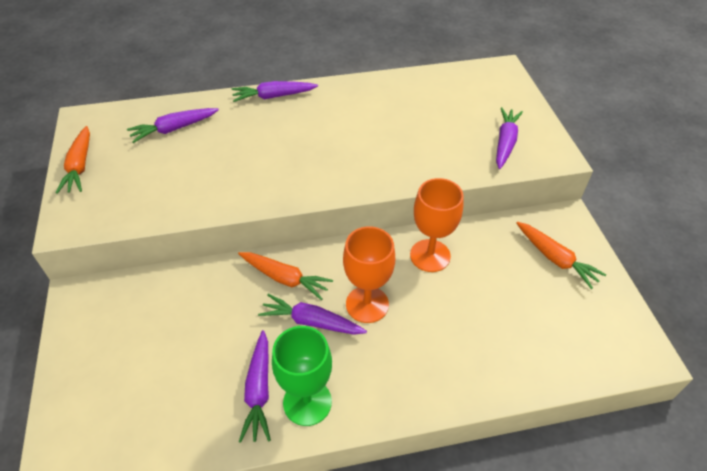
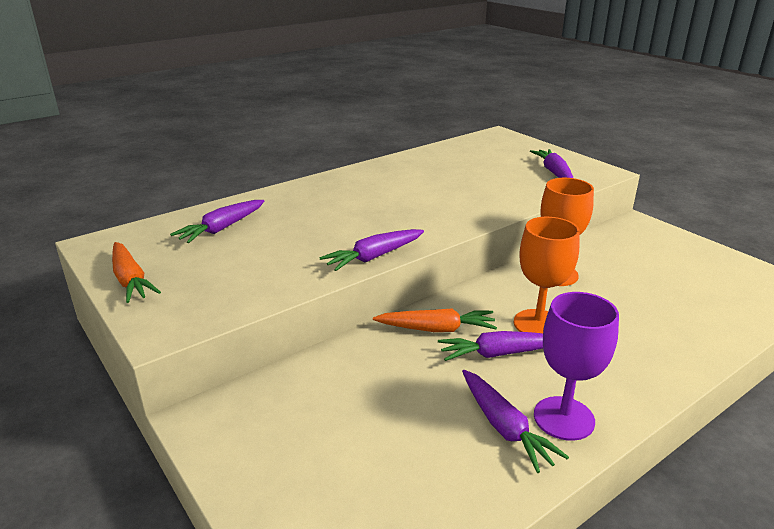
camera: 25 degrees left, 20 degrees down
purple carrot [232,81,318,102] -> purple carrot moved to [319,229,424,271]
green goblet [272,326,332,426] -> purple goblet [534,292,619,441]
orange carrot [516,221,606,289] -> none

